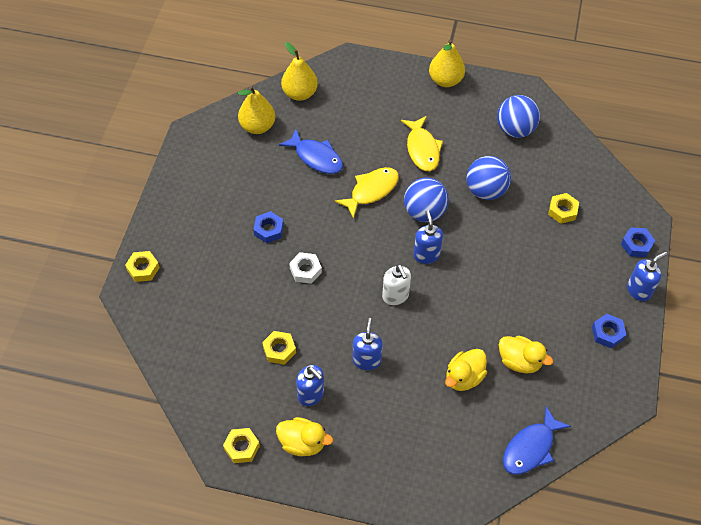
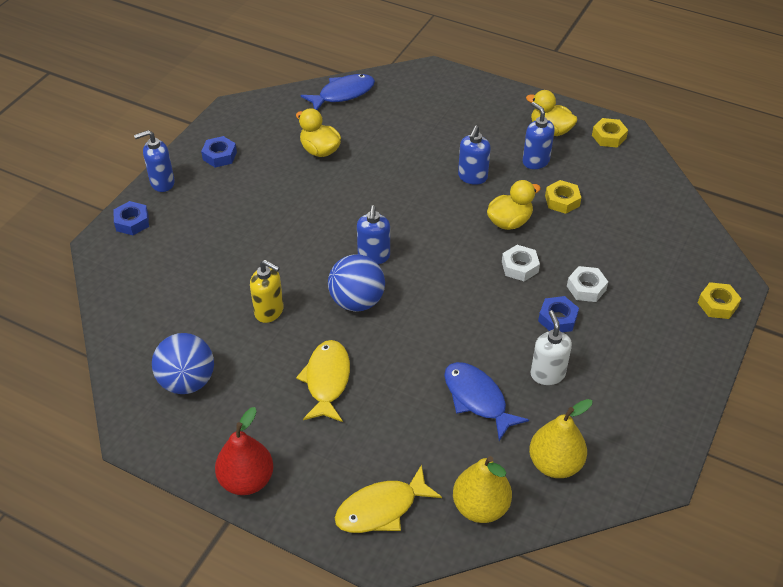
camera: 165 degrees left, 10 degrees down
yellow fish [335,167,399,219] -> yellow fish moved to [335,465,442,533]
white soap dispenser [382,264,411,305] -> white soap dispenser moved to [530,310,572,385]
yellow pear [429,39,465,87] -> red pear [215,407,273,495]
yellow duck [445,349,487,391] -> yellow duck moved to [487,180,541,230]
blue ball [467,156,511,200] -> yellow soap dispenser [250,260,284,323]
yellow nut [548,193,579,224] -> none
none -> white nut [567,266,608,302]

